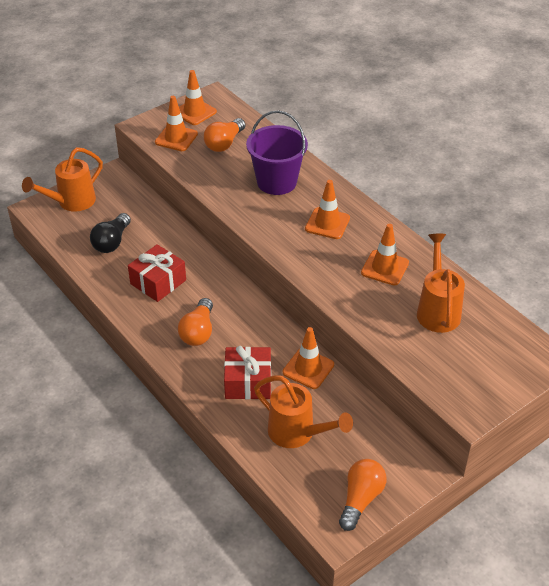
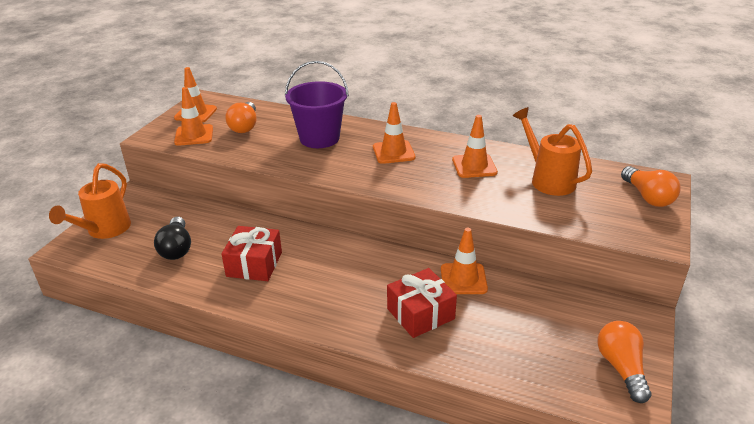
camera: 30 degrees left, 10 degrees down
orange light bulb [178,298,213,346] -> orange light bulb moved to [621,166,681,207]
orange watering can [254,375,353,448] -> none

